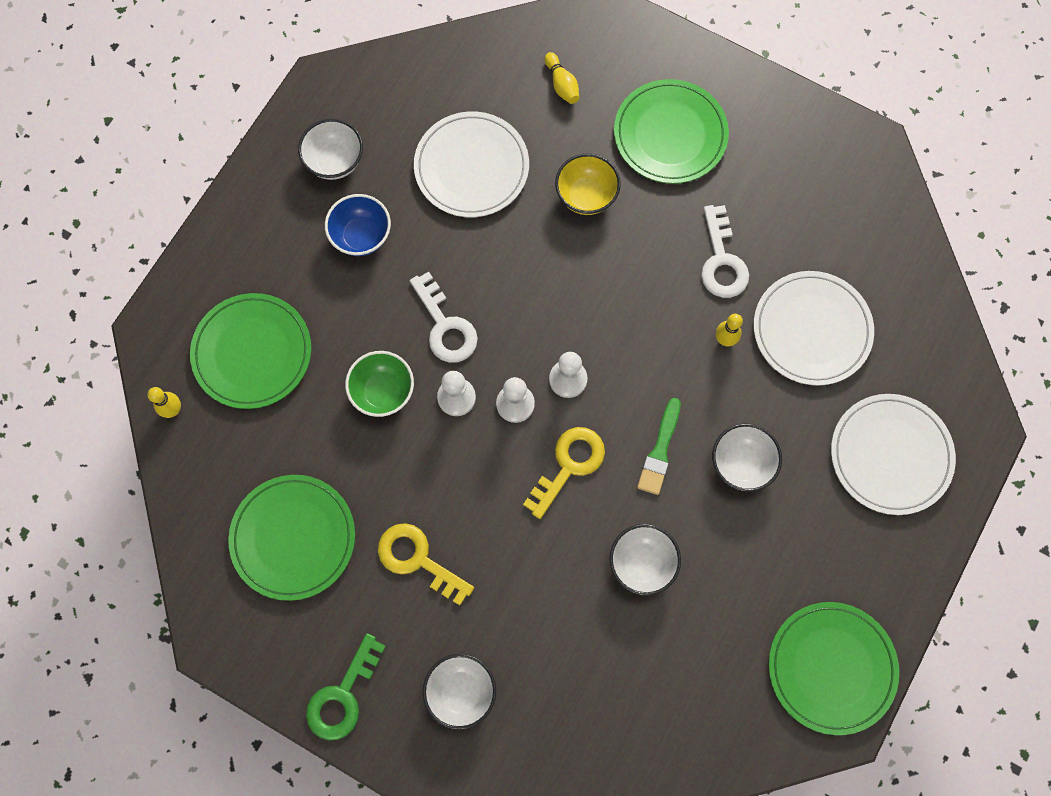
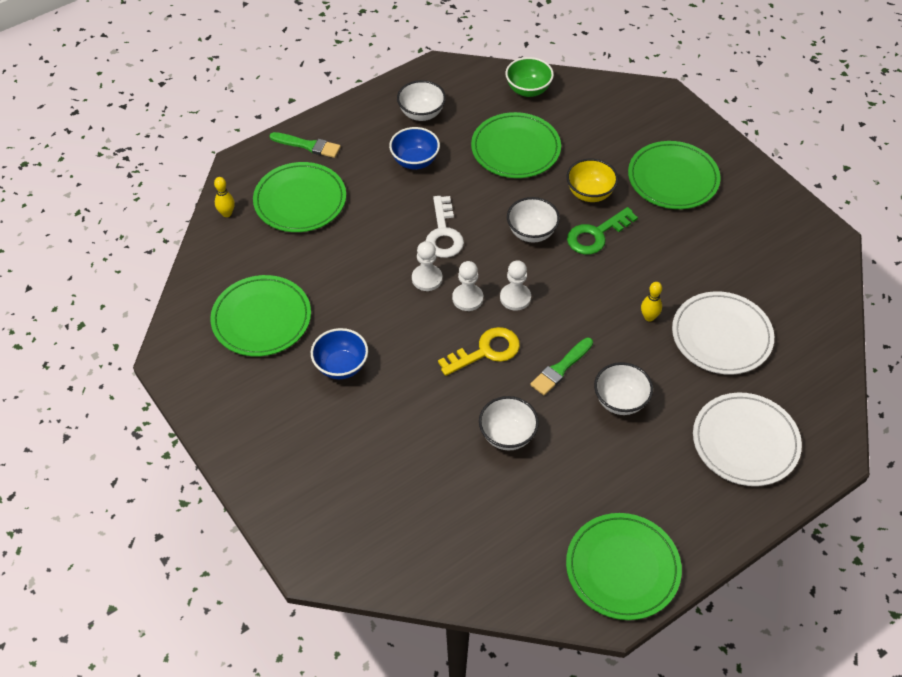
camera: 25 degrees right, 20 degrees down
green key [306,633,386,740] -> green key moved to [567,207,638,255]
green bowl [345,351,414,417] -> green bowl moved to [505,57,554,97]
yellow key [378,523,474,605] -> blue bowl [311,328,368,379]
white plate [414,111,529,217] -> green plate [471,112,561,178]
white bowl [423,654,496,730] -> white bowl moved to [507,197,560,242]
yellow bowling pin [545,52,579,104] -> none
white key [701,205,749,298] -> none
none -> green brush [270,132,341,158]

